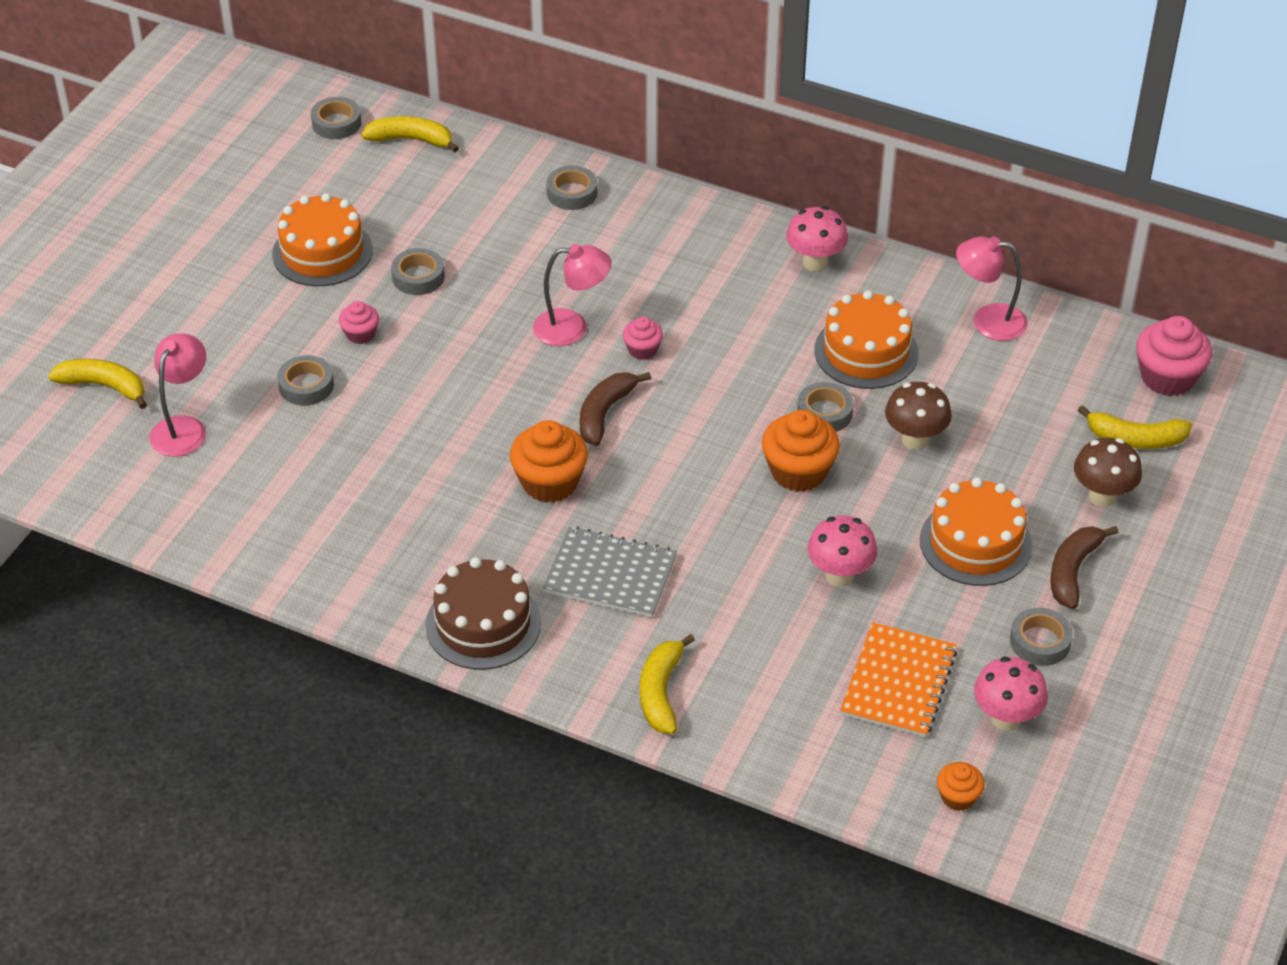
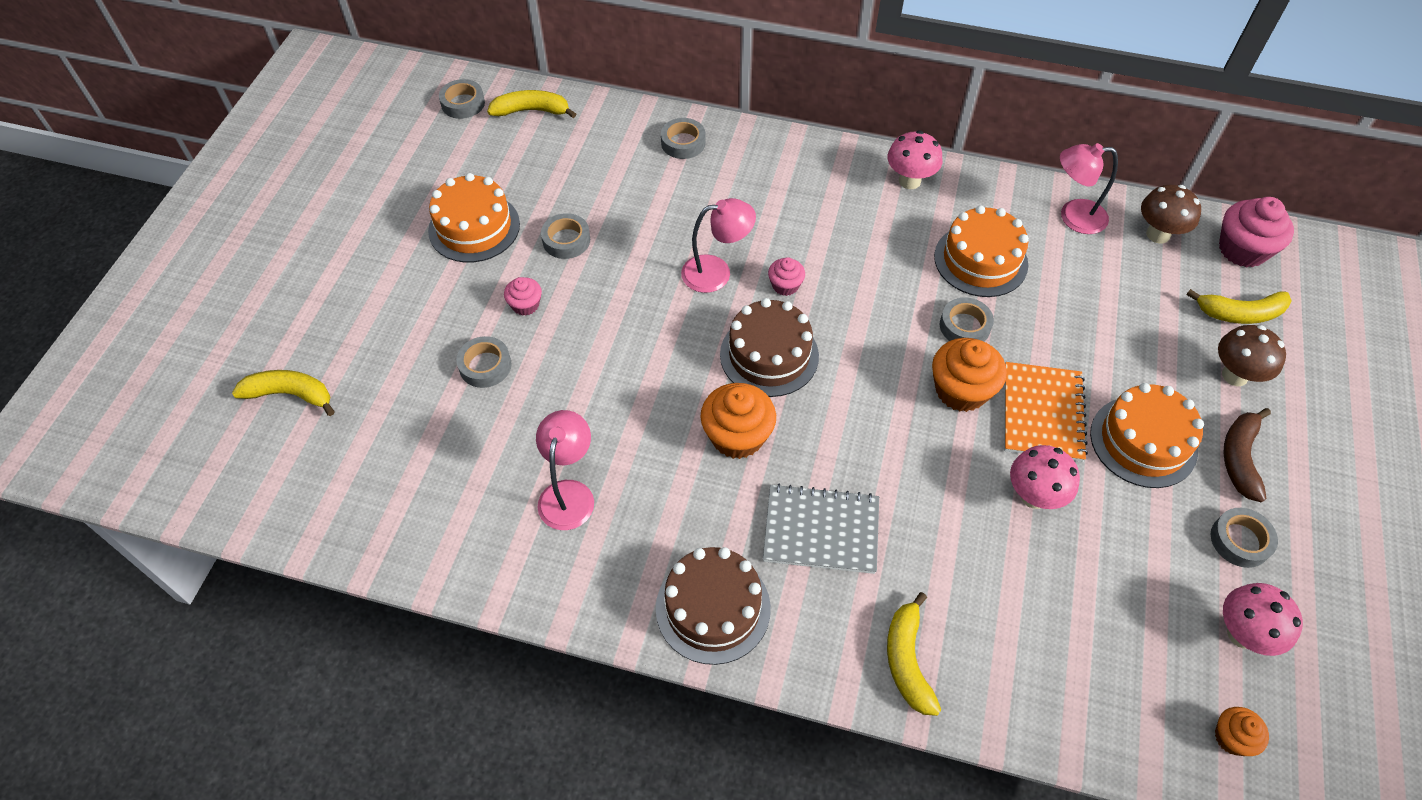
camera: 10 degrees left, 10 degrees up
pink lamp [149,334,206,457] -> pink lamp moved to [536,410,594,530]
brown banana [580,372,651,446] -> brown cake [720,298,819,397]
orange notebook [840,622,957,738] -> orange notebook moved to [1004,362,1088,462]
brown mushroom [885,382,952,450] -> brown mushroom moved to [1141,185,1201,243]

